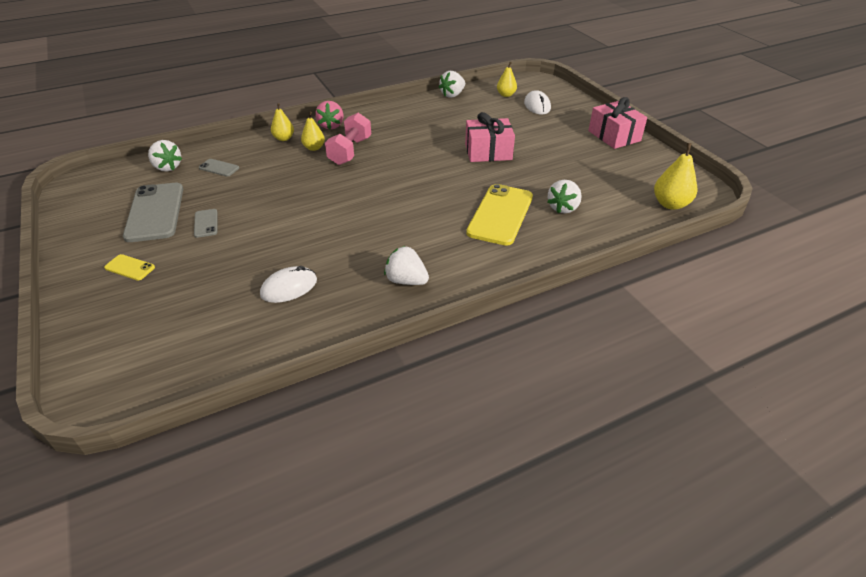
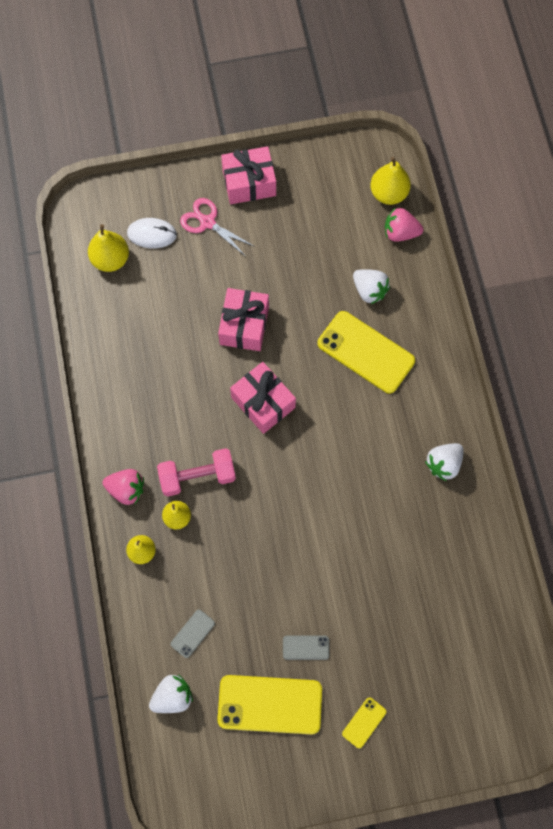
camera: 75 degrees left, 30 degrees up
grey phone [123,183,183,242] -> yellow phone [217,675,322,734]
white mouse [260,266,317,303] -> none
pink dumbbell [325,113,371,165] -> pink dumbbell turned 45 degrees counterclockwise [157,448,236,497]
white strawberry [438,71,465,98] -> none
yellow pear [497,62,517,97] -> yellow pear [88,224,129,272], size x1.52
none -> pink scissors [180,198,255,257]
none -> pink gift [230,362,296,434]
none -> pink strawberry [385,207,423,242]

